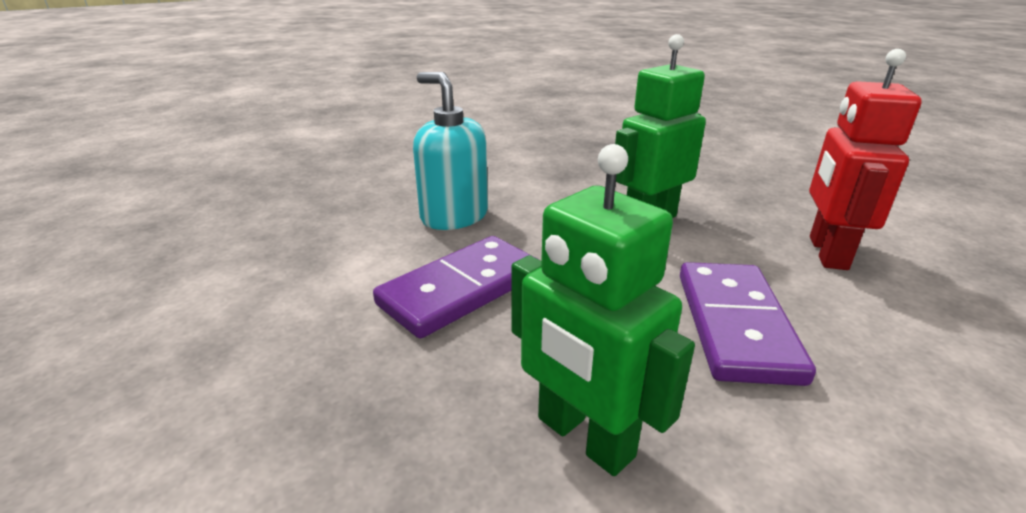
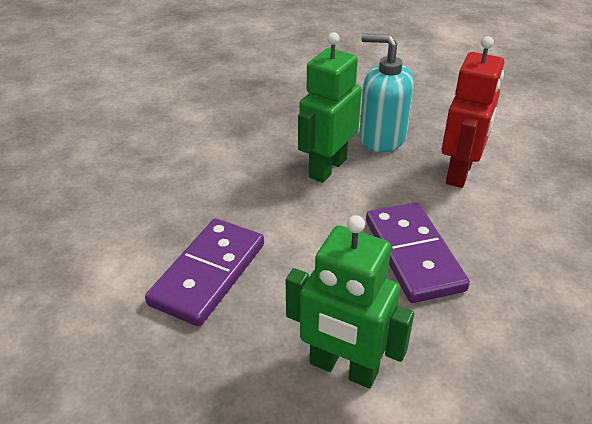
camera: 20 degrees left, 10 degrees up
turquoise soap dispenser [413,72,488,230] -> turquoise soap dispenser moved to [359,33,414,152]
red robot [809,49,922,270] -> red robot turned 150 degrees counterclockwise [442,36,504,188]

